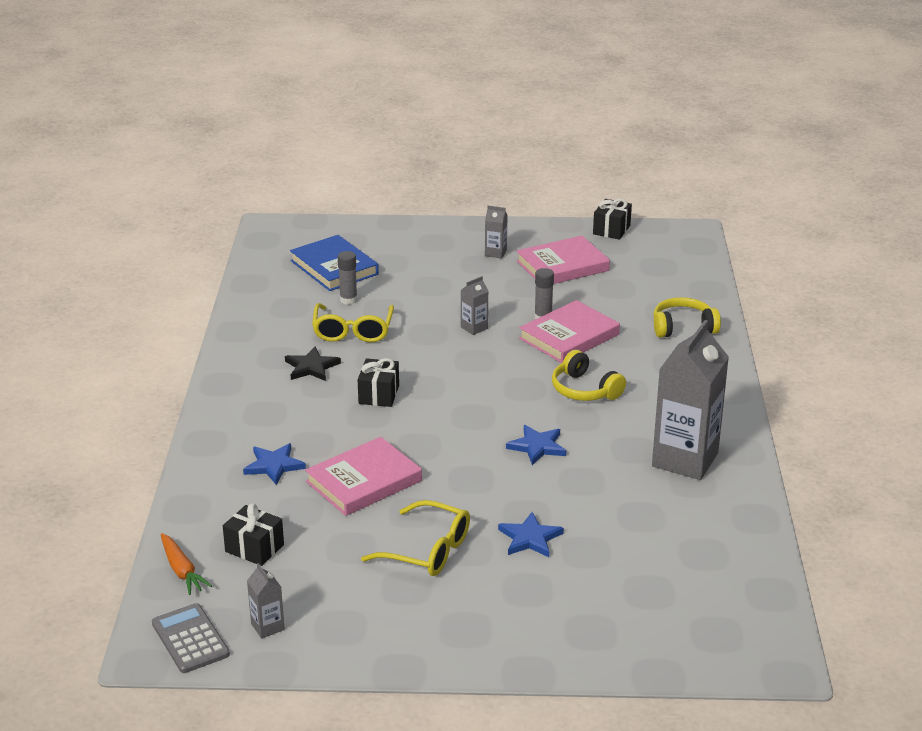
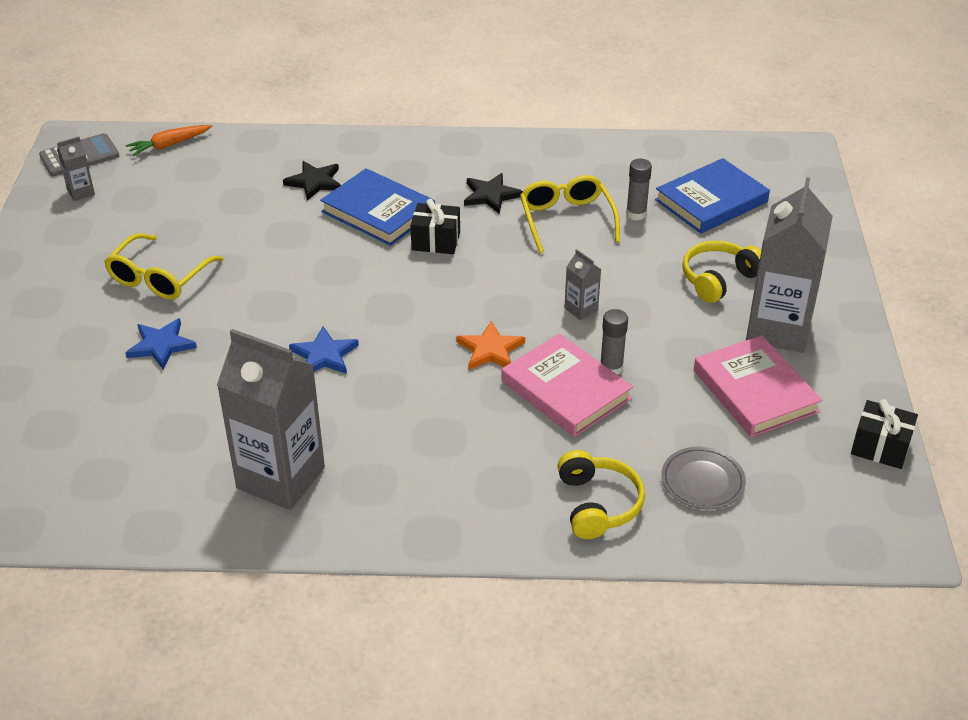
camera: 90 degrees right, 10 degrees up
black gift [223,503,284,566] -> none
blue star [243,443,306,485] -> black star [283,161,341,201]
pink book [305,437,422,516] -> none
yellow glasses [312,303,394,342] -> yellow glasses turned 75 degrees clockwise [520,175,620,253]
grey carton [485,206,507,258] -> grey carton [746,177,833,353], size x2.34
yellow headphones [552,350,626,401] -> yellow headphones moved to [682,241,761,303]
none -> blue book [320,168,435,246]
none -> orange star [456,321,525,370]
none -> grey plate [661,446,746,510]

